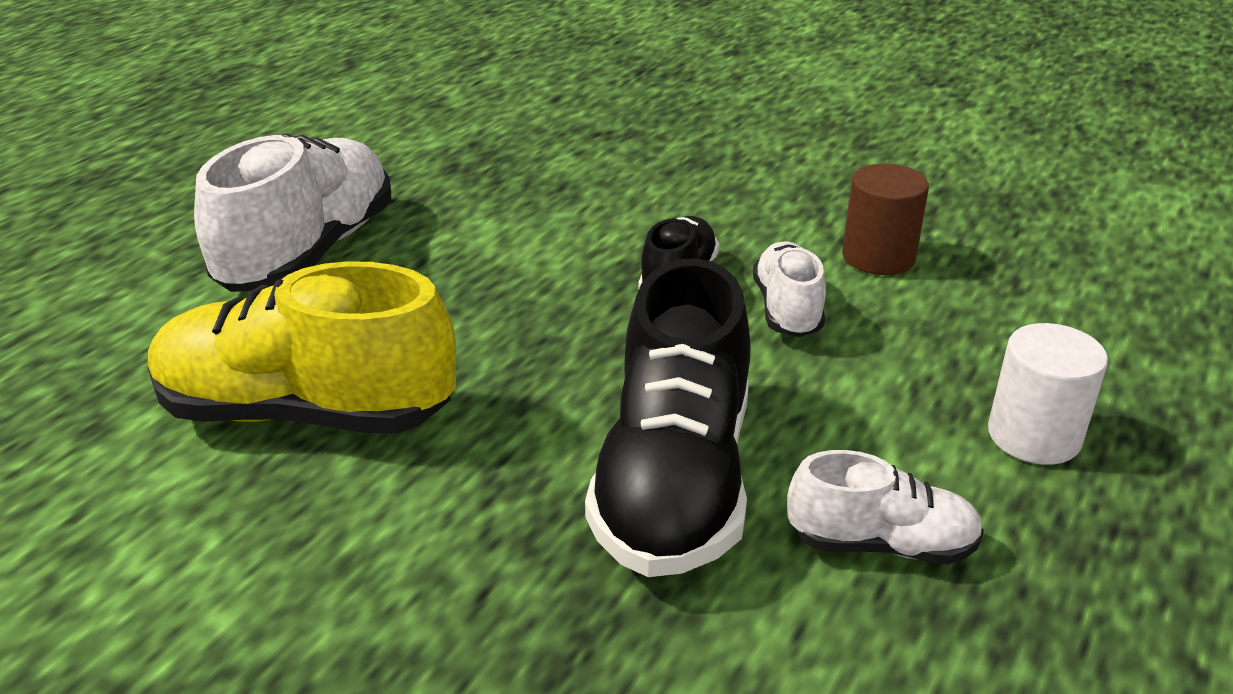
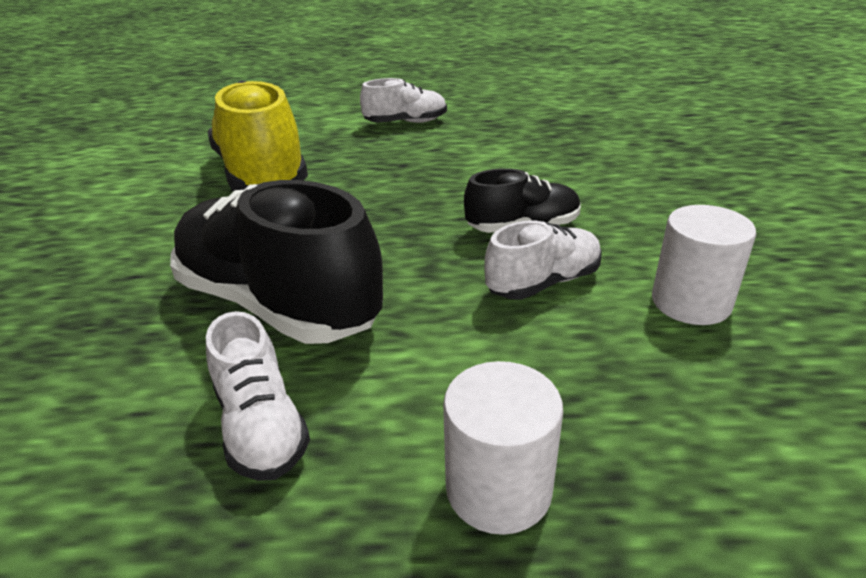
camera: 60 degrees right, 0 degrees up
white shoe [194,133,391,292] -> white shoe [360,78,447,123], size x0.53
black shoe [585,258,751,577] -> black shoe turned 60 degrees clockwise [170,180,383,344]
brown cylinder [842,164,929,275] -> white cylinder [652,205,756,325]

